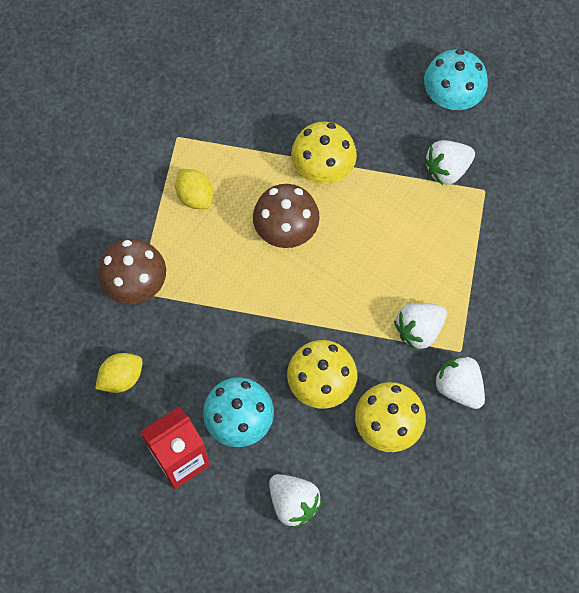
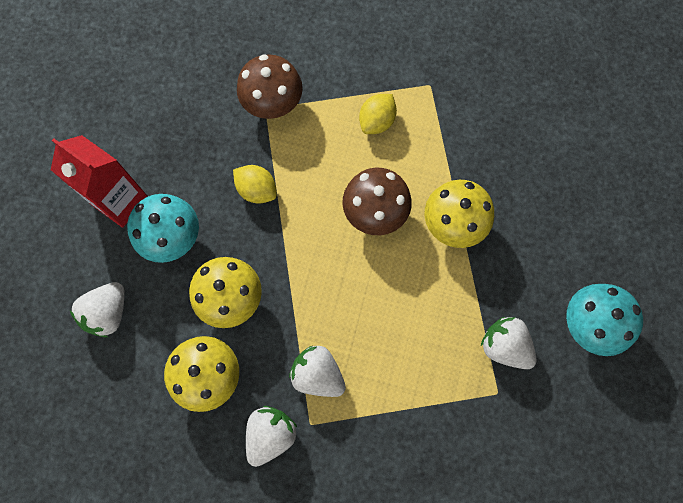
camera: 70 degrees right, 5 degrees up
yellow lemon [95,353,143,393] -> yellow lemon moved to [233,165,277,204]

